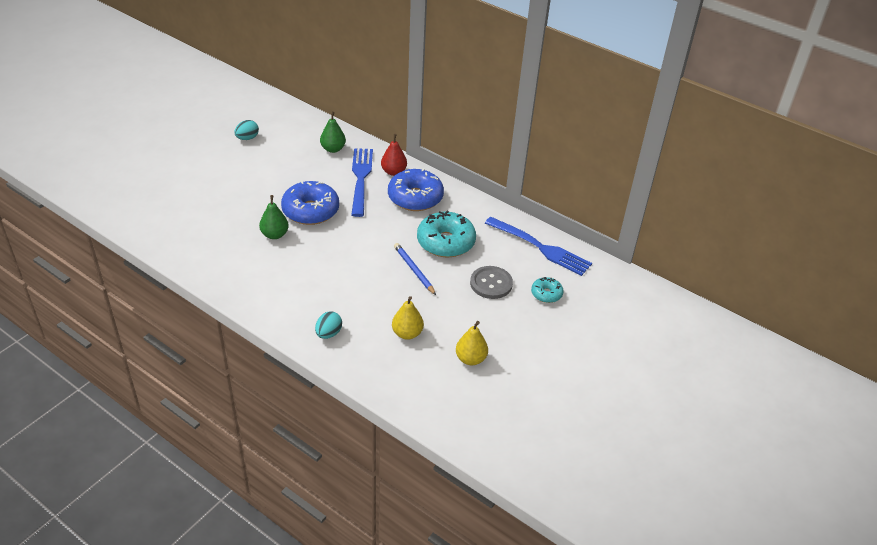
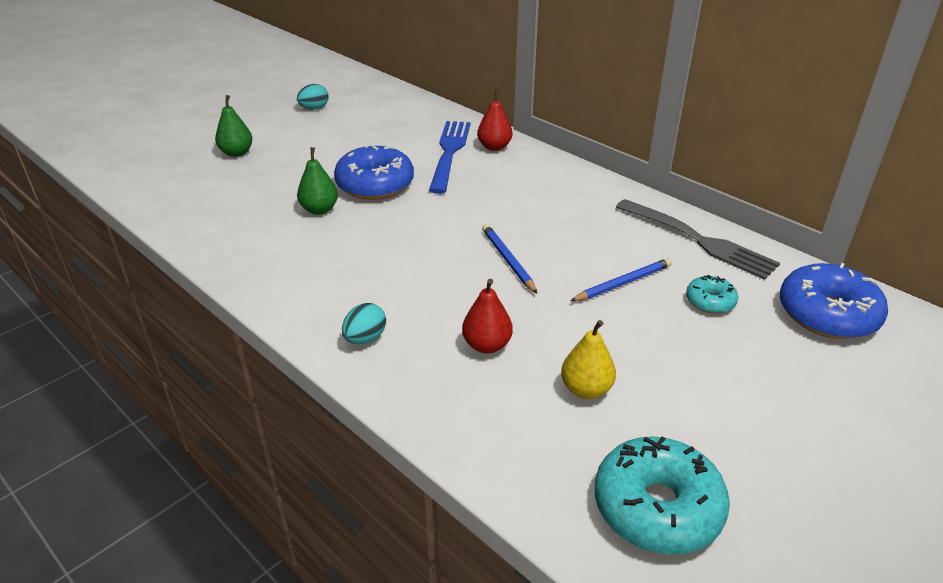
camera: 10 degrees right, 5 degrees down
green pear [320,111,346,153] -> green pear moved to [215,95,253,157]
blue donut [388,168,444,211] -> blue donut moved to [780,263,888,339]
yellow pear [392,296,424,340] -> red pear [462,279,513,353]
turquoise donut [417,211,476,257] -> turquoise donut moved to [595,436,730,555]
grey button [470,266,513,299] -> blue pencil [570,258,672,301]
blue fork [485,217,592,276] -> grey fork [616,199,780,280]

